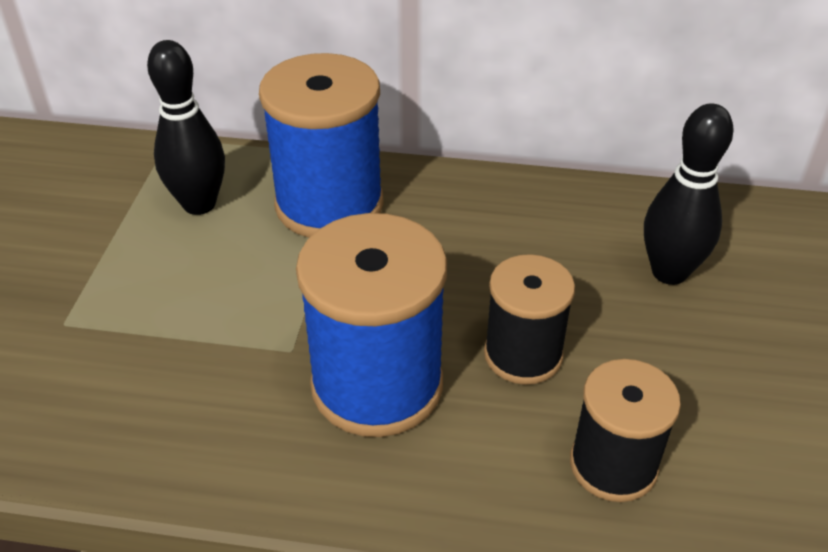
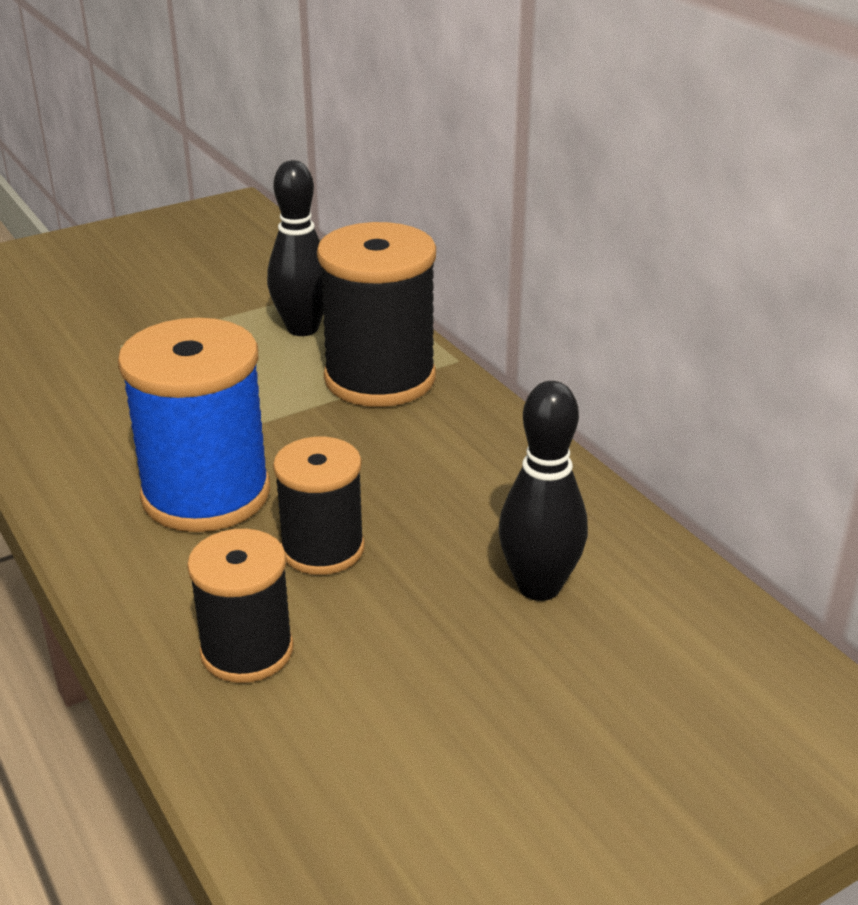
camera: 50 degrees right, 10 degrees down
blue spool [259,53,384,238] -> black spool [317,222,436,407]

